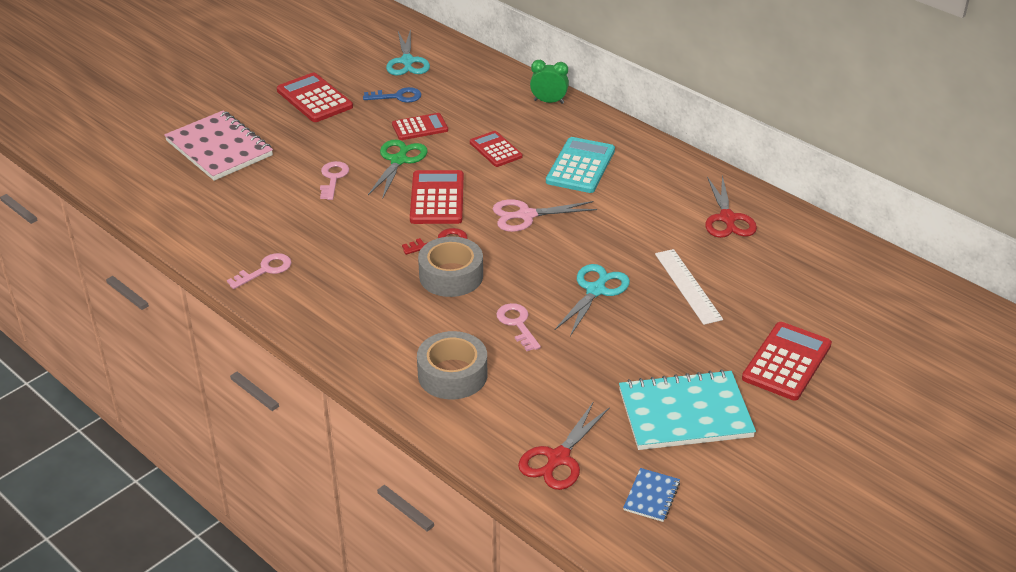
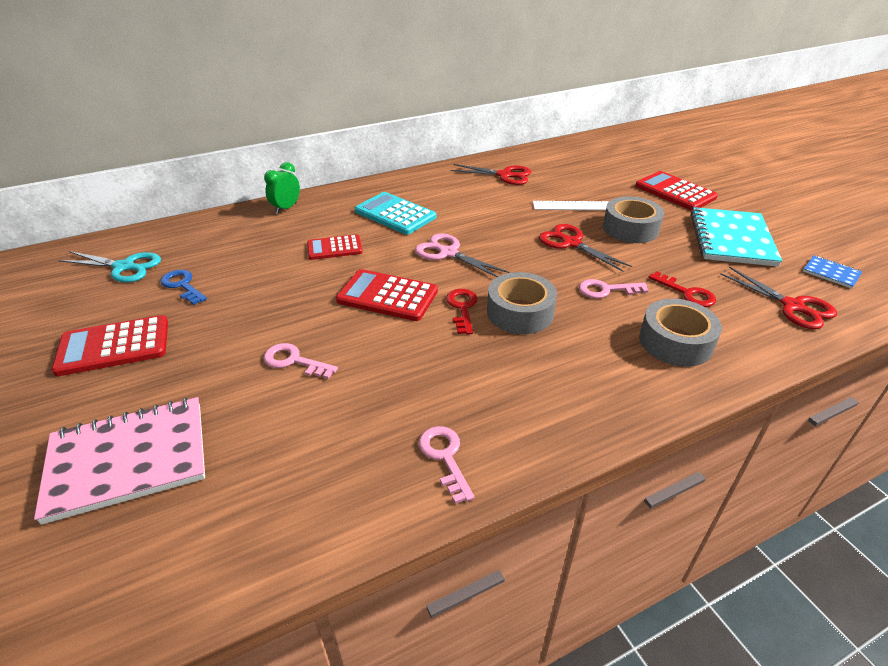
camera: 70 degrees left, 0 degrees up
blue key [363,87,421,103] -> blue key turned 60 degrees counterclockwise [160,270,207,305]
green scissors [368,140,428,199] -> none
red calculator [392,113,448,140] -> none
pink scissors [493,199,597,232] -> pink scissors turned 120 degrees clockwise [415,233,509,277]
turquoise scissors [554,264,630,336] -> red scissors [539,224,632,272]
none -> grey tape [603,196,664,243]
none -> red key [648,271,716,307]

